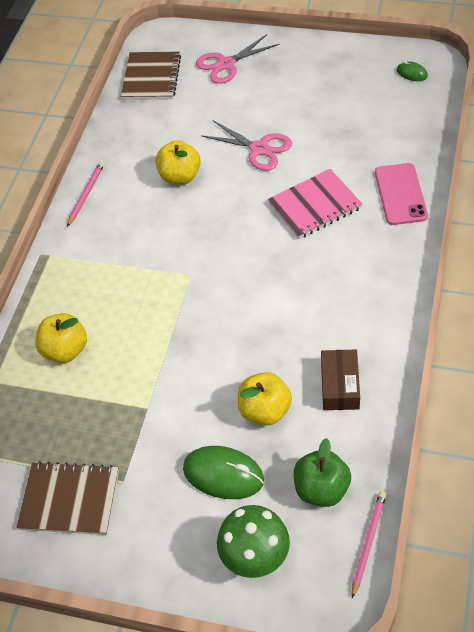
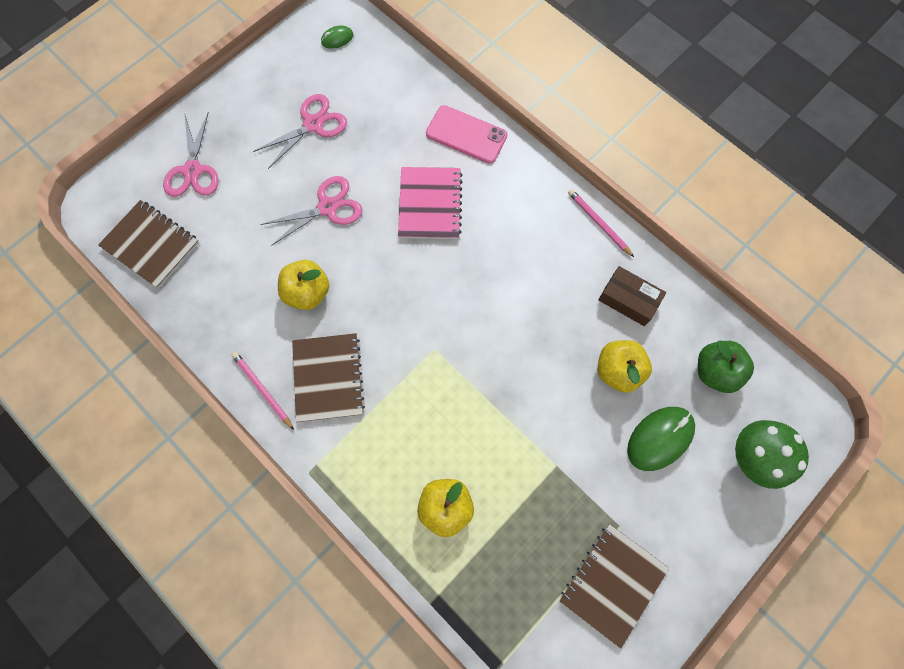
camera: 65 degrees left, 20 degrees up
pink pencil [352,492,386,598] -> pink pencil moved to [568,189,634,257]
none -> pink scissors [253,94,347,169]
none -> brown notebook [292,333,365,422]

